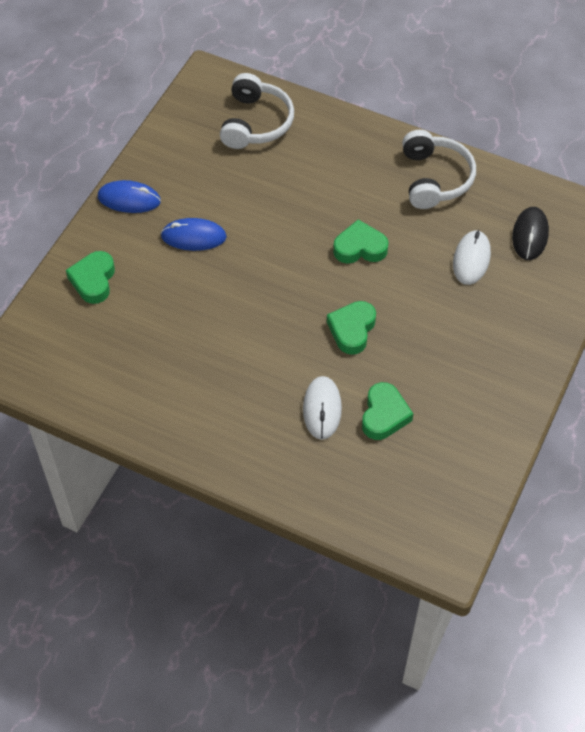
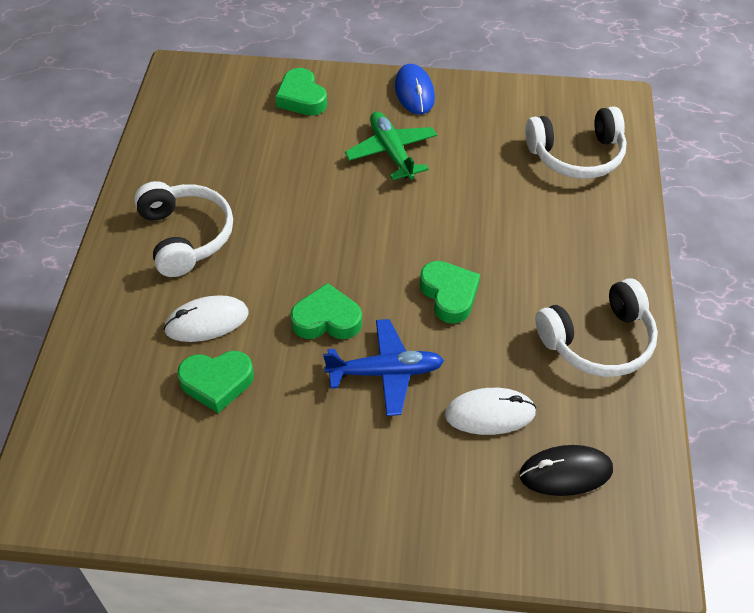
camera: 70 degrees right, 5 degrees down
green heart [66,251,115,304] -> green heart turned 105 degrees counterclockwise [275,68,327,116]
blue mouse [161,218,227,251] -> green plane [345,111,437,180]
none -> white headphones [134,181,233,277]
none -> blue plane [323,319,444,416]

